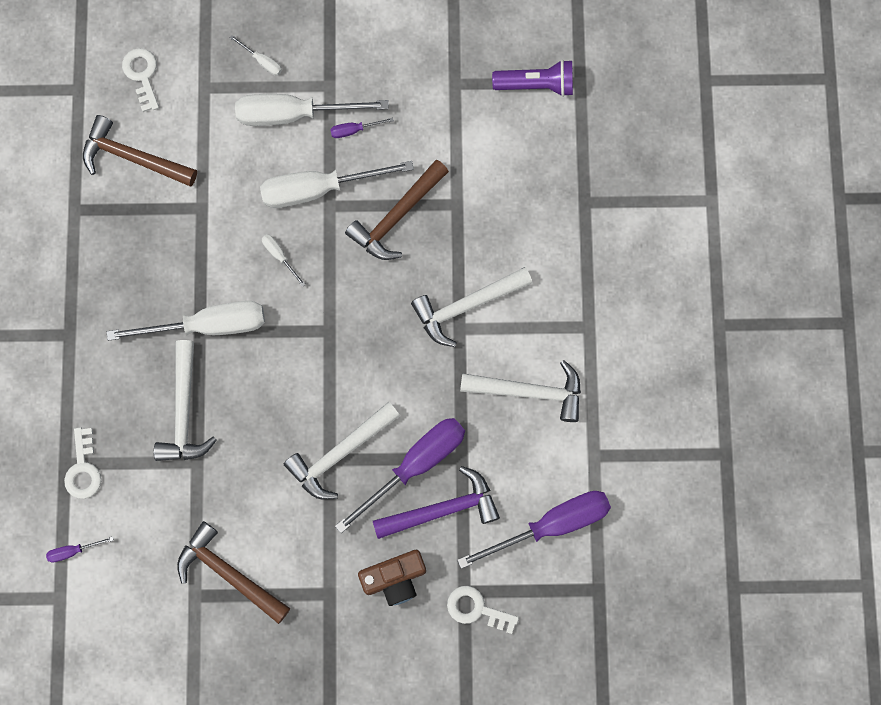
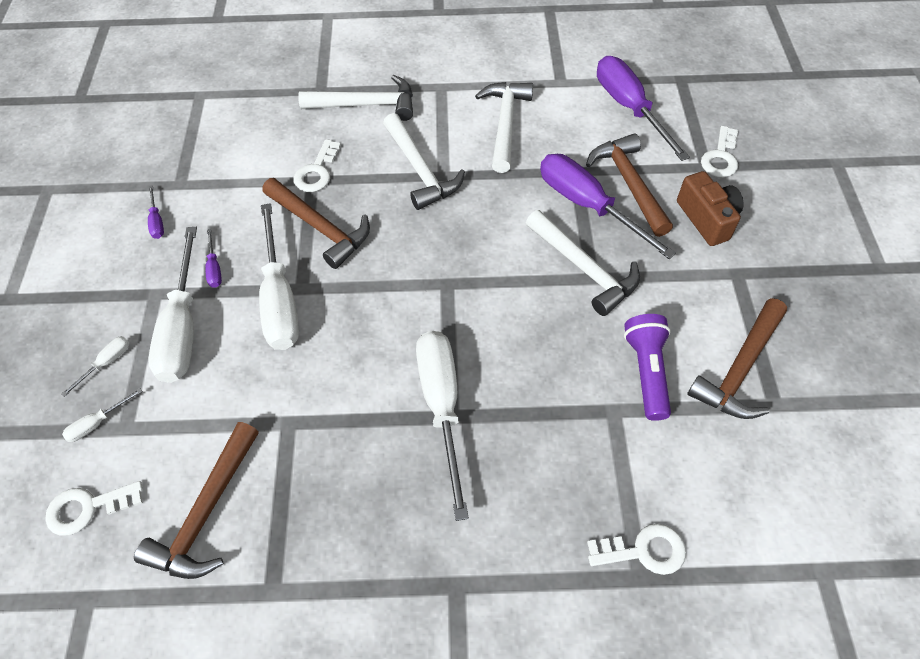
camera: 90 degrees left, 20 degrees down
purple screwdriver [46,537,114,563] -> purple screwdriver moved to [148,185,164,239]
white hammer [154,340,217,461] -> white hammer moved to [298,75,413,121]
white screwdriver [262,234,306,287] -> white screwdriver moved to [62,388,143,442]
purple hammer [373,466,500,539] -> brown hammer [586,133,673,237]
purple flashlight [492,60,573,97] -> purple flashlight moved to [624,314,671,421]
none -> white key [294,139,341,192]

